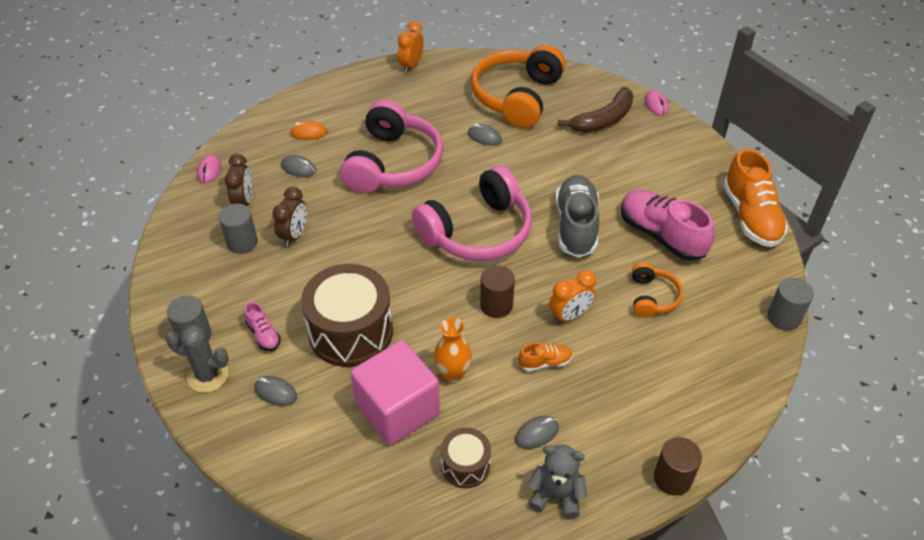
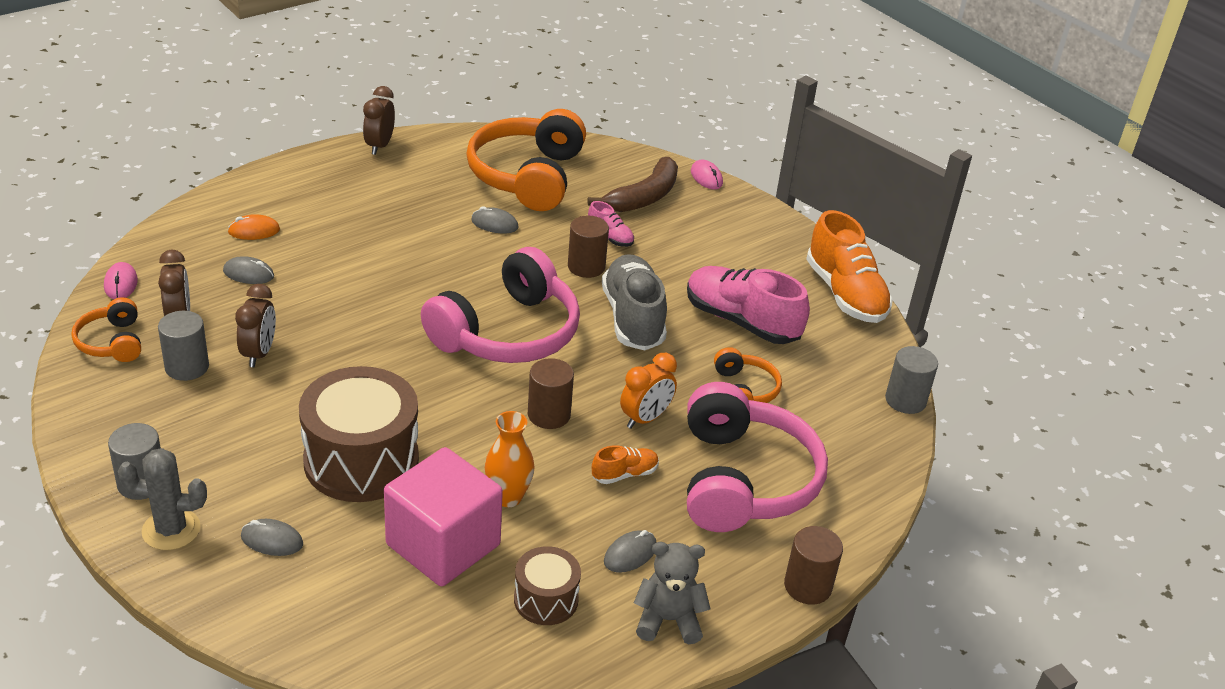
camera: 15 degrees left, 10 degrees down
pink shoe [244,302,281,351] -> pink shoe moved to [588,201,634,247]
pink headphones [340,100,444,193] -> pink headphones moved to [687,382,828,532]
orange clock [398,21,424,73] -> brown clock [363,86,395,155]
none -> orange headphones [71,297,141,362]
none -> brown cylinder [568,216,609,278]

